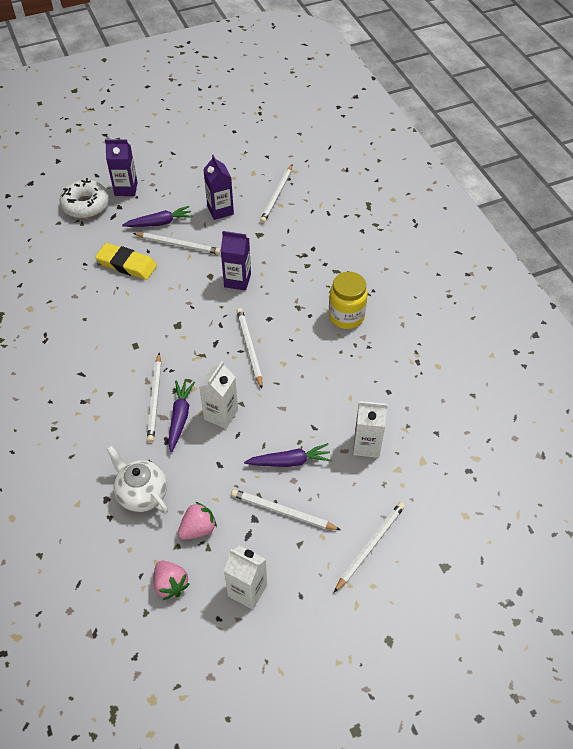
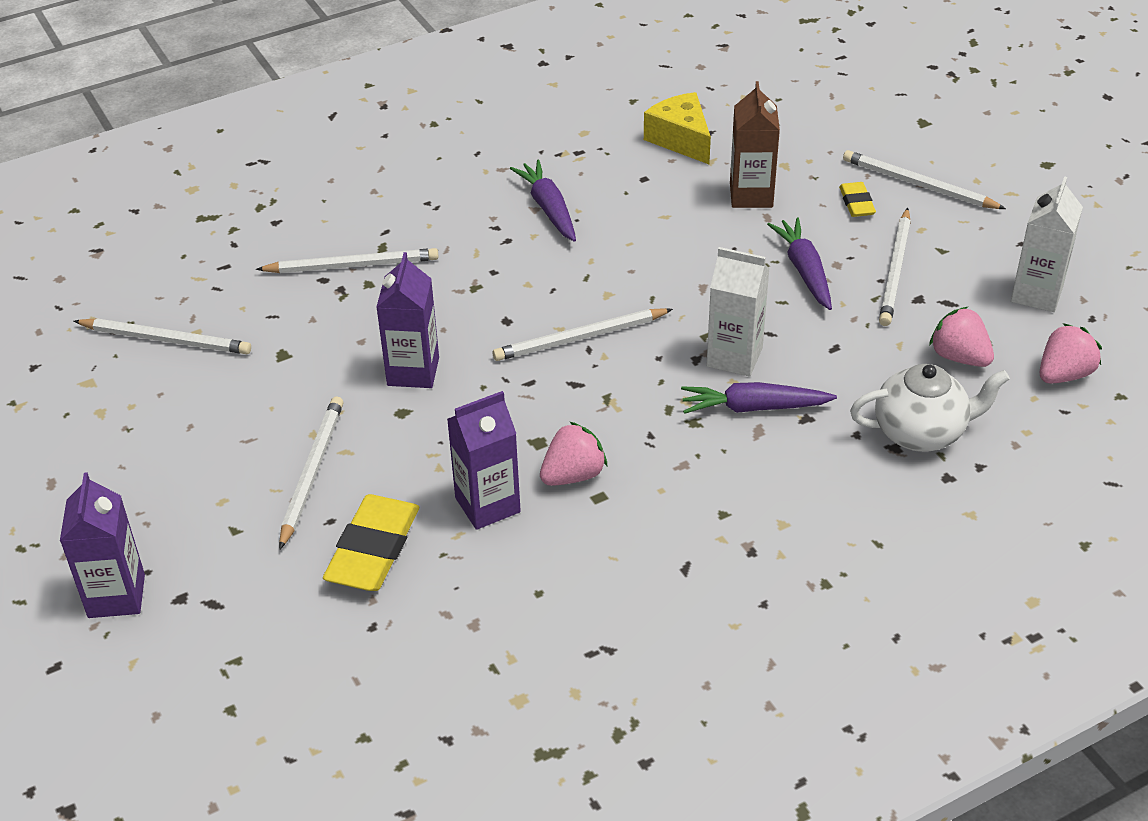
camera: 95 degrees left, 10 degrees down
white donut [59,178,109,218] -> none
white teapot [107,446,168,514] -> white teapot turned 135 degrees counterclockwise [850,364,1010,452]
purple carrot [122,206,193,227] -> purple carrot moved to [510,160,576,242]
white pencil [147,353,161,443] -> white pencil moved to [256,248,439,273]
purple carton [203,155,234,220] -> purple carton moved to [447,391,521,530]
yellow jar [329,272,368,329] -> none
white carton [353,401,388,458] -> brown carton [730,81,780,208]
none -> pink strawberry [540,421,607,486]
none -> yellow cheese [644,92,711,164]
none -> yellow eraser [839,182,876,217]

